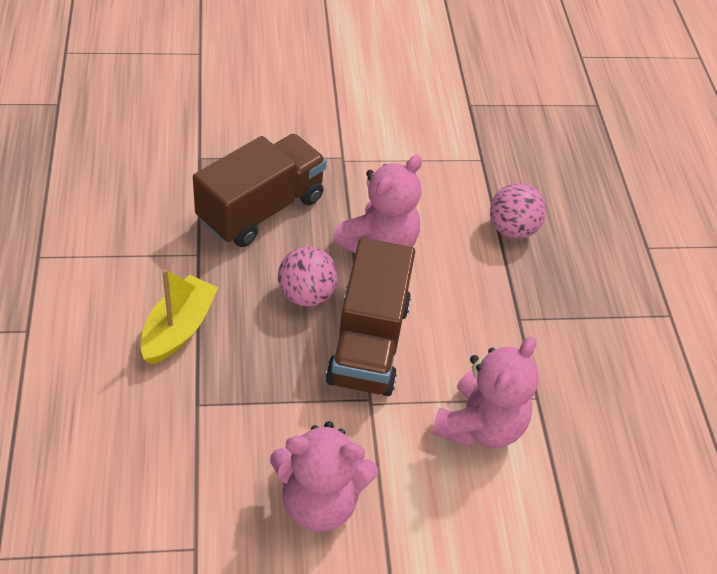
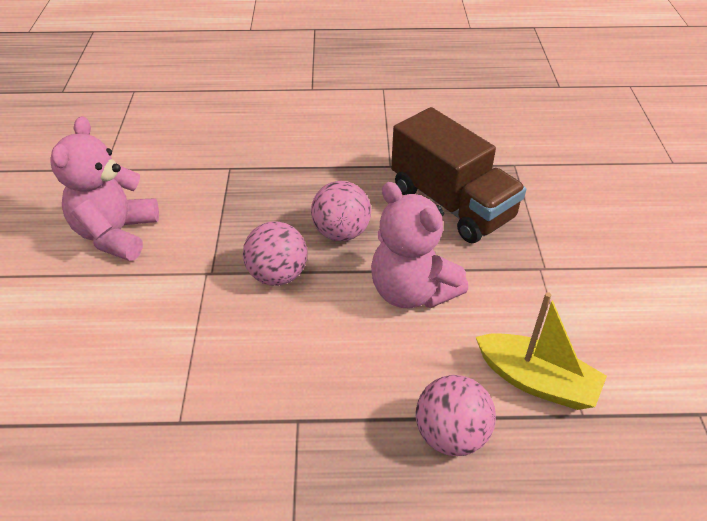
camera: 100 degrees right, 5 degrees down
yellow boat [140,269,218,364] -> yellow boat moved to [476,292,607,410]
brown truck [326,238,415,396] -> pink ball [243,222,307,286]
pink teddy bear [431,337,539,448] -> none

